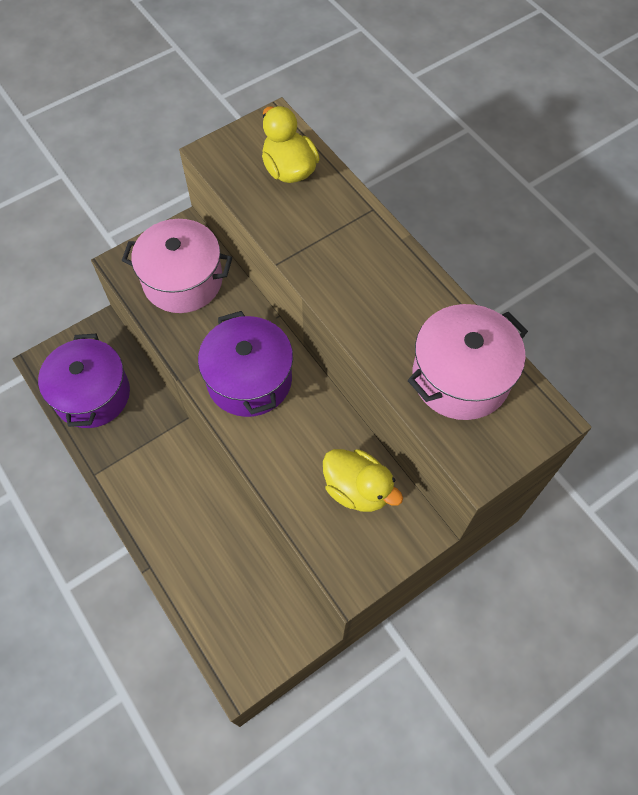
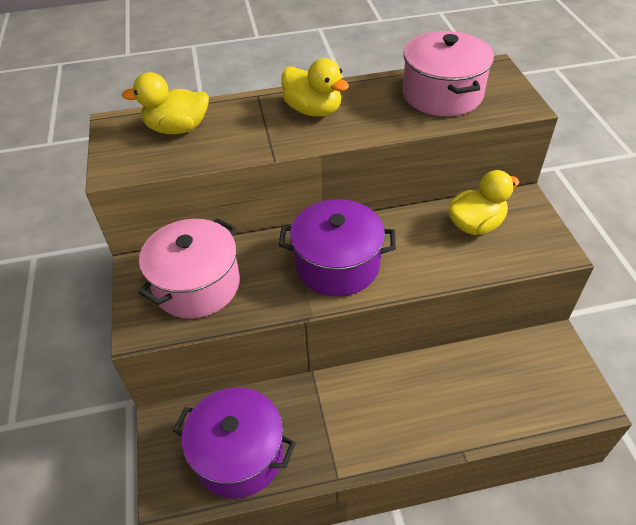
camera: 65 degrees left, 15 degrees down
none -> yellow duck [282,58,349,117]

